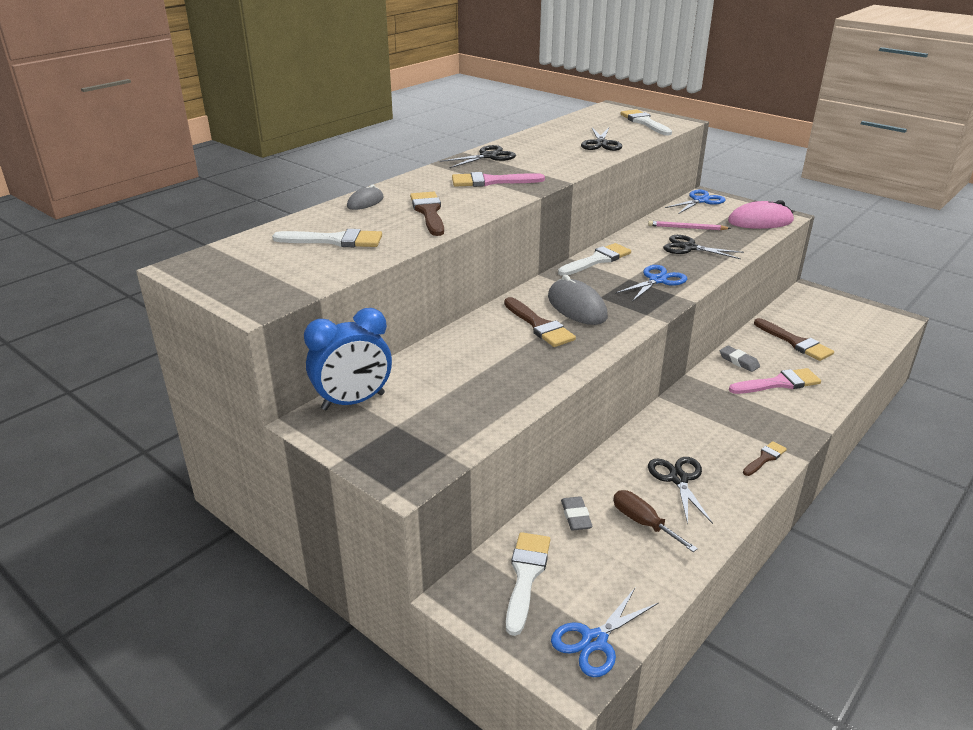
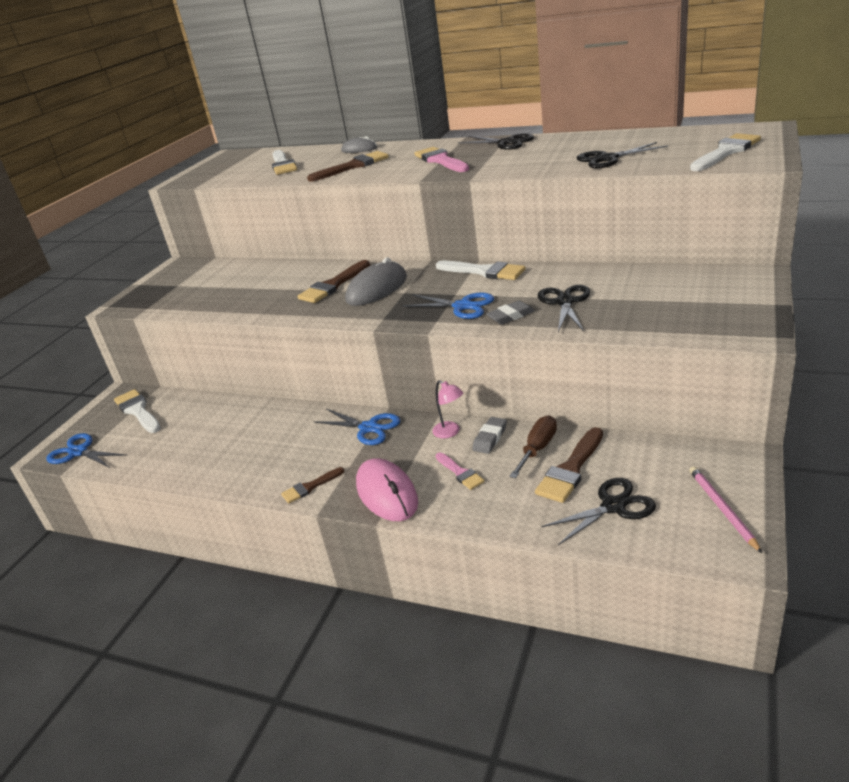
camera: 75 degrees right, 0 degrees up
blue clock [304,308,392,410] -> none
white brush [506,532,550,636] -> white brush turned 120 degrees counterclockwise [114,389,161,433]
grey eraser [561,496,593,530] -> grey eraser moved to [486,300,535,325]
brown screwdriver [613,490,698,552] -> brown screwdriver moved to [509,415,557,478]
pink pencil [648,221,731,230] -> pink pencil moved to [689,466,762,553]
black scissors [648,457,713,525] -> black scissors moved to [542,478,656,545]
blue scissors [665,190,726,214] -> blue scissors moved to [313,409,400,445]
pink mouse [728,200,794,229] -> pink mouse moved to [356,458,418,521]
pink brush [729,368,821,394] -> pink brush [436,452,485,490], size x0.60
brown brush [743,441,787,476] -> brown brush turned 120 degrees clockwise [281,467,344,504]
none -> pink lamp [432,380,463,438]

